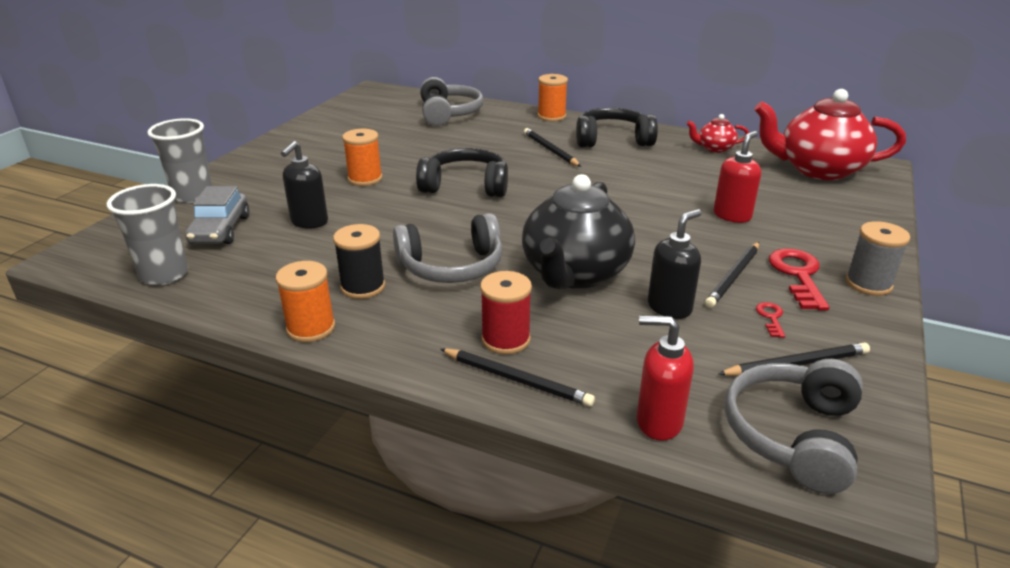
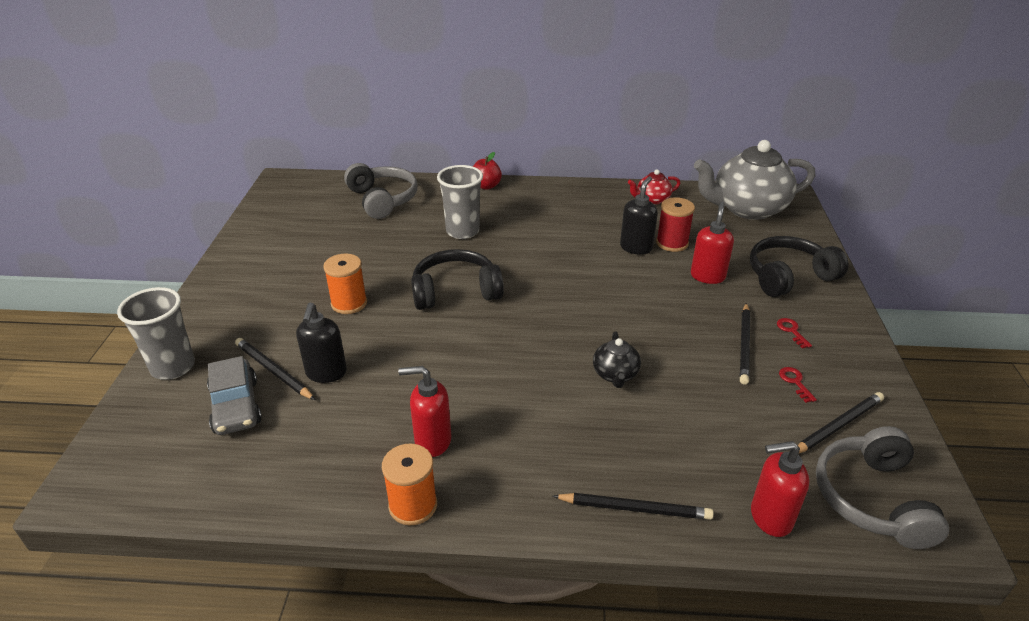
camera: 20 degrees left, 5 degrees up
grey cup [107,184,188,285] -> grey cup moved to [437,165,483,239]
black spool [333,224,385,299] -> red soap dispenser [398,366,451,457]
grey headphones [393,213,503,283] -> none
red spool [480,271,532,354] -> red spool moved to [656,197,695,252]
black teapot [522,174,635,289] -> black teapot [593,331,641,388], size x0.46
black pencil [524,128,581,167] -> black pencil moved to [235,338,315,400]
orange spool [538,74,568,121] -> red apple [473,152,502,190]
black headphones [576,108,658,147] -> black headphones moved to [750,236,849,297]
black soap dispenser [648,209,702,319] -> black soap dispenser moved to [620,176,658,255]
red teapot [754,89,906,180] -> grey teapot [694,140,815,220]
red key [769,248,829,311] -> red key [777,318,812,348], size x0.49
grey spool [845,221,910,296] -> none

